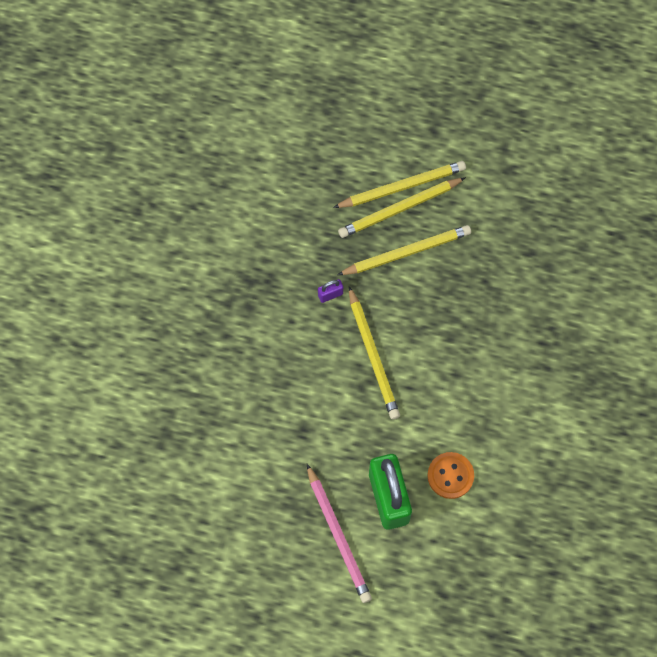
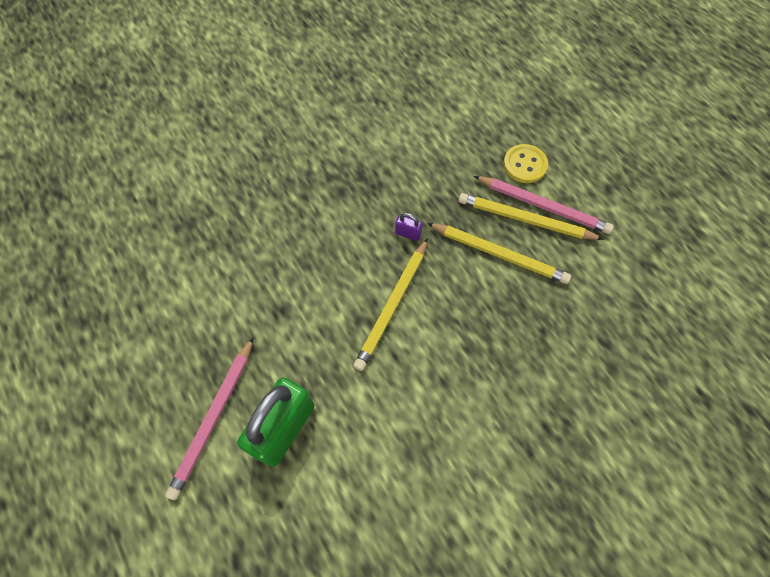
camera: 45 degrees right, 5 degrees down
yellow pencil [333,161,466,208] -> pink pencil [474,176,614,234]
orange button [428,452,474,499] -> none
none -> yellow button [503,144,548,183]

